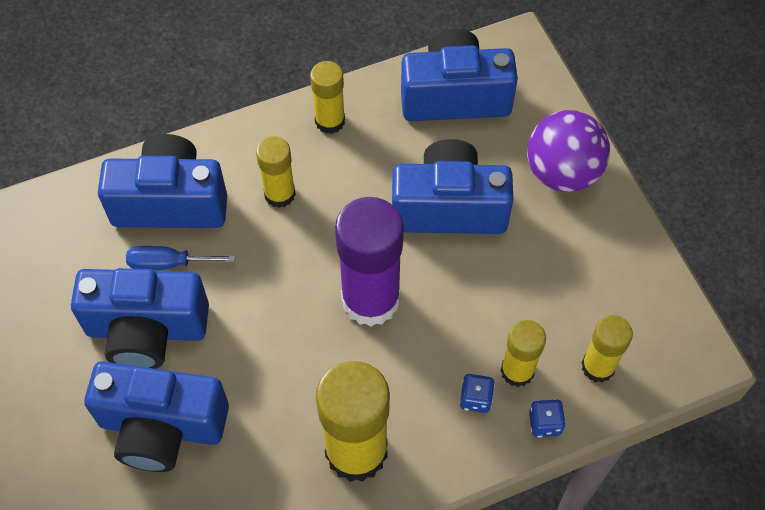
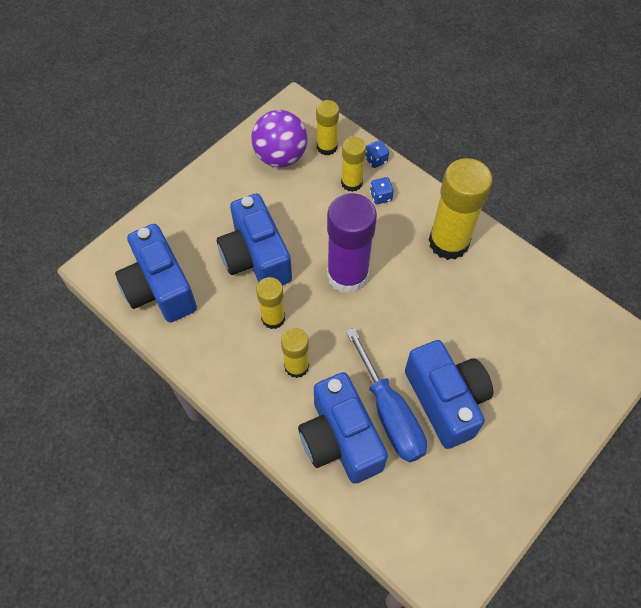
camera: 115 degrees left, 0 degrees up
blue camera [84,361,229,472] -> none
blue screwdriver [126,246,235,270] -> blue screwdriver [346,328,427,463], size x1.74
yellow glue stick [310,61,345,134] -> yellow glue stick moved to [256,277,285,329]
purple ball [527,110,610,192] -> purple ball moved to [252,110,307,168]

